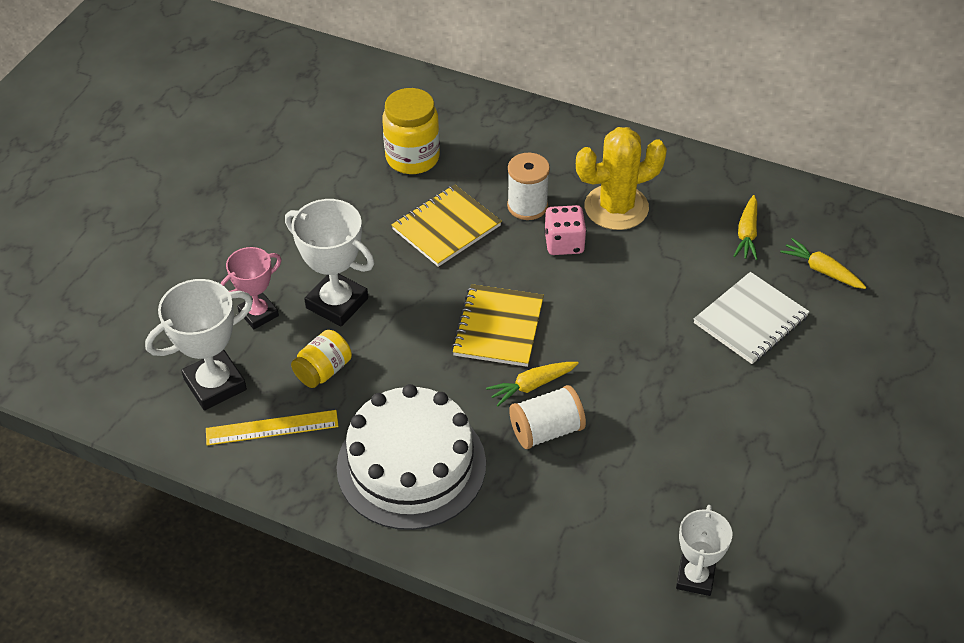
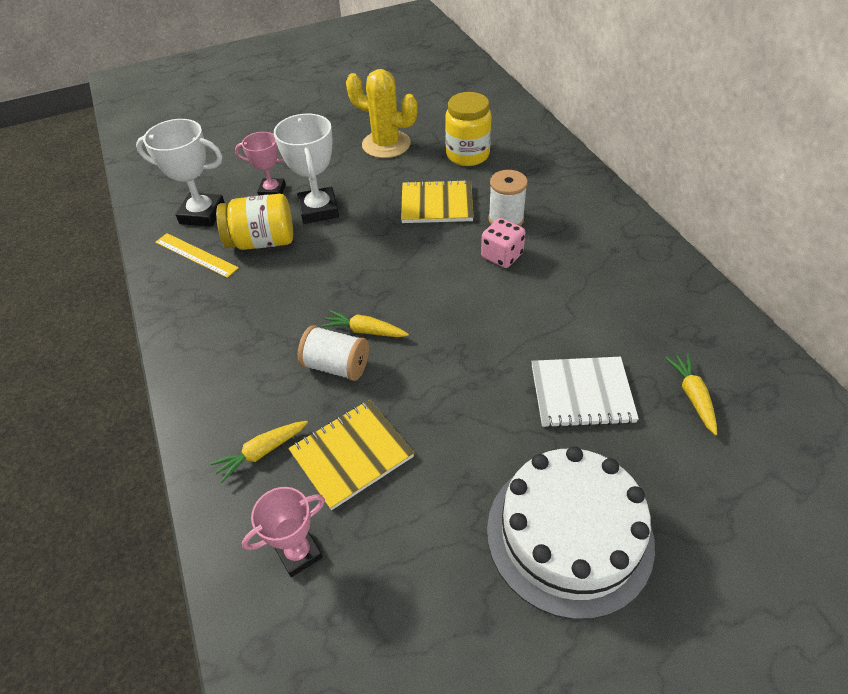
camera: 45 degrees right, 0 degrees up
yellow jar [291,330,352,388] -> yellow jar [216,194,293,250], size x1.60
white cake [337,384,486,530] -> white cake moved to [487,446,655,620]
yellow notebook [452,284,544,367] -> yellow notebook moved to [288,400,414,510]
yellow cactus [576,127,667,230] -> yellow cactus moved to [346,69,418,158]
white trophy [676,505,732,596] -> pink trophy [242,487,325,577]
yellow carrot [734,195,758,260] -> yellow carrot moved to [210,421,308,483]

